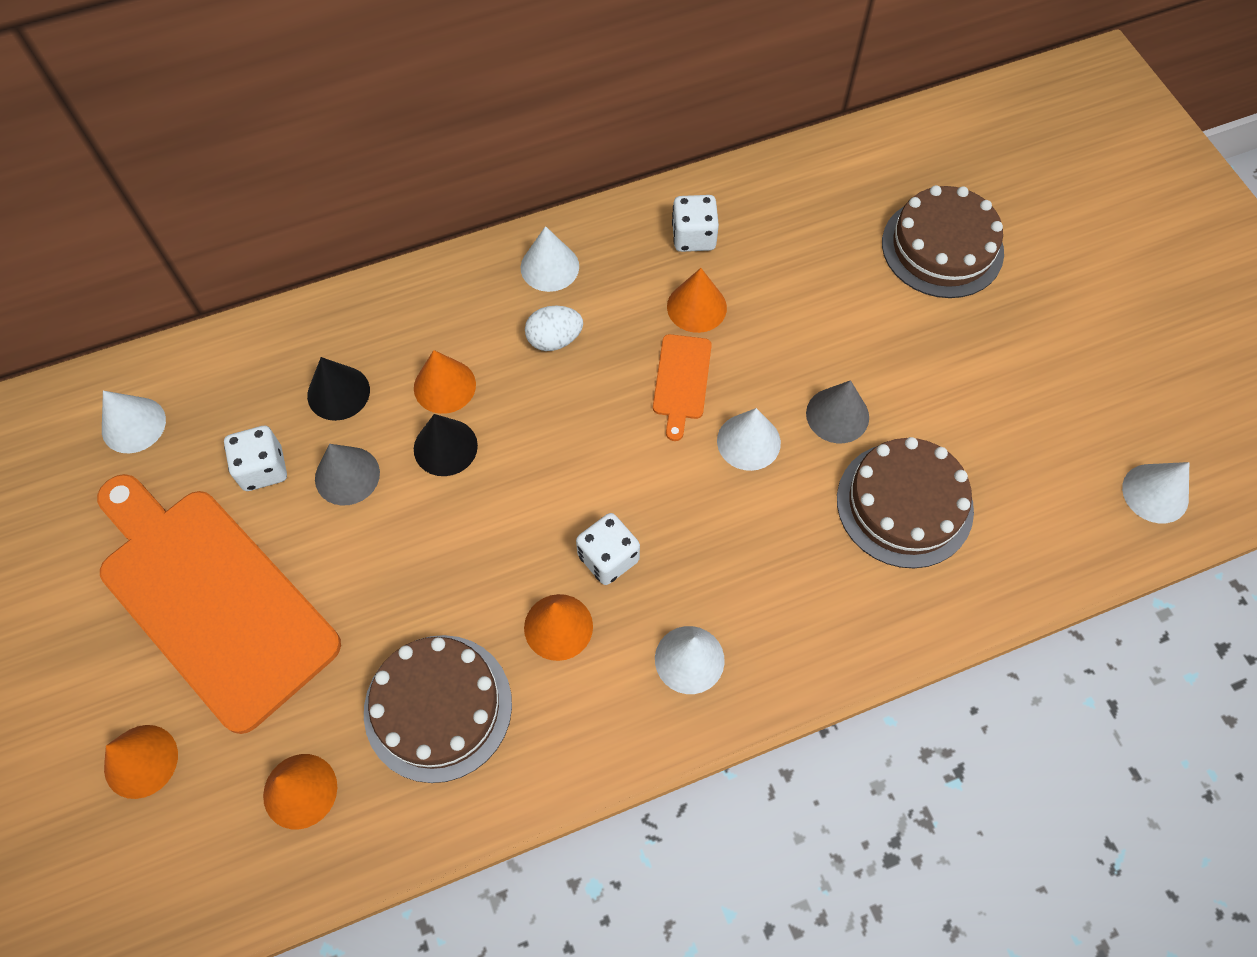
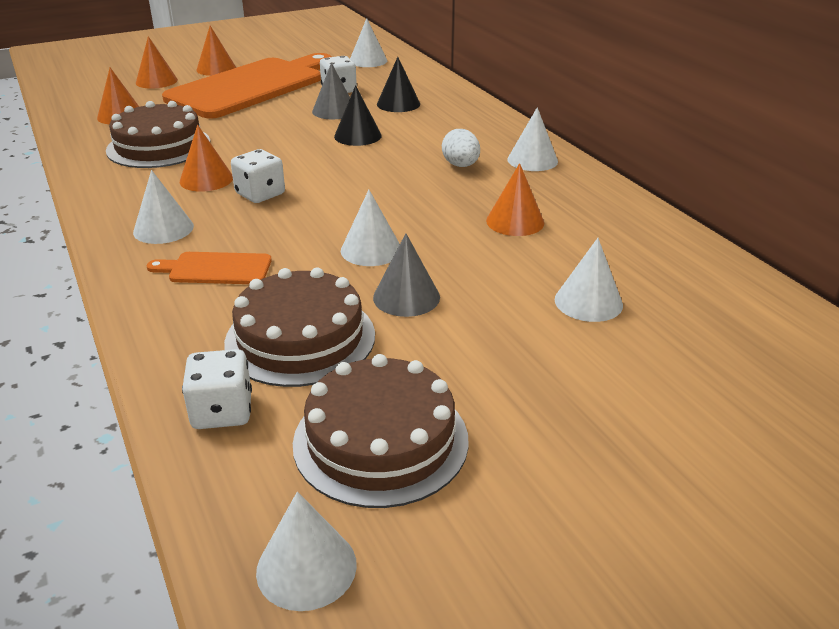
camera: 85 degrees right, 30 degrees down
orange cone [414,350,476,414] -> orange cone moved to [196,26,236,76]
orange cutting board [653,334,712,441] -> orange cutting board moved to [147,252,272,284]
white dice [672,195,719,252] -> white dice moved to [182,349,252,429]
brown cake [882,185,1004,298] -> brown cake moved to [293,354,469,508]
none -> white cone [555,238,623,322]

